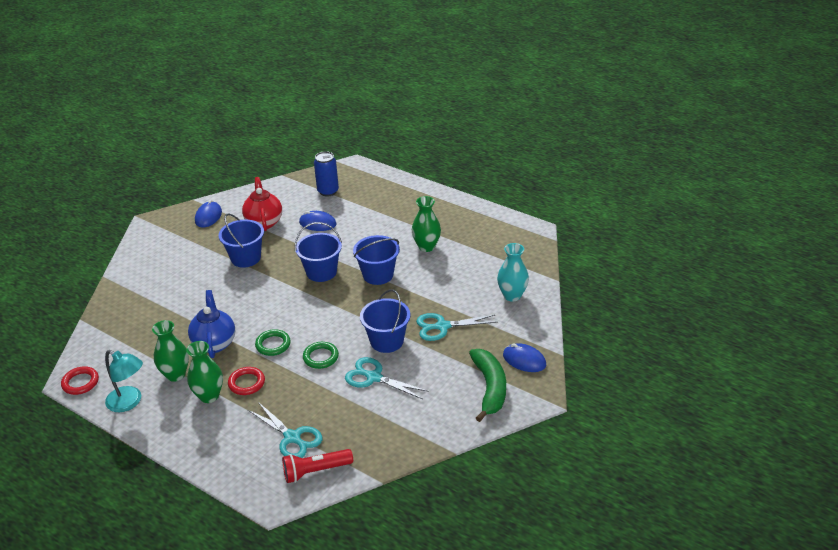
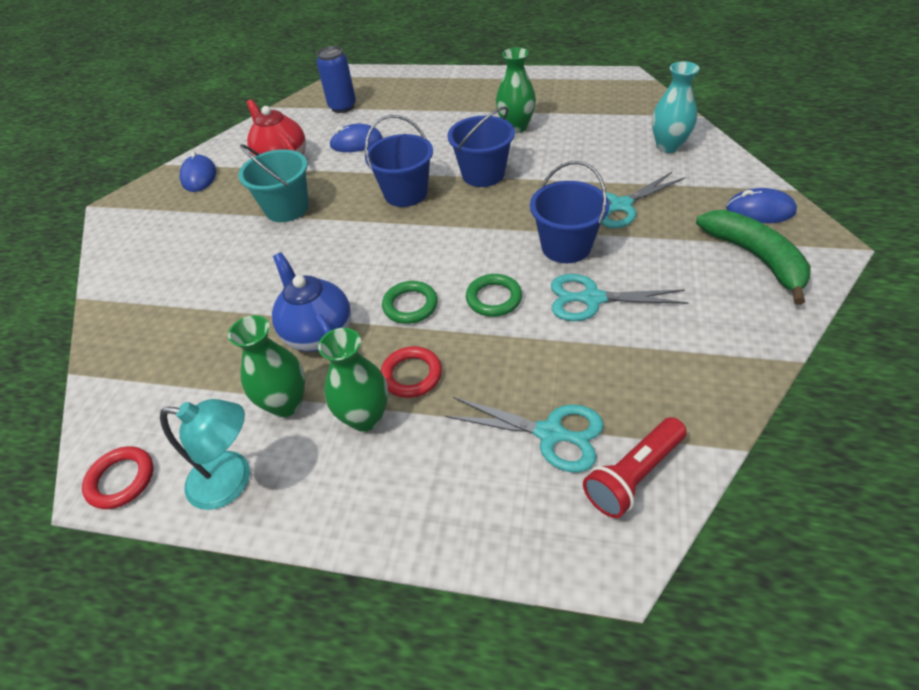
camera: 20 degrees left, 10 degrees up
blue bucket [219,213,264,268] -> turquoise bucket [238,144,309,222]

